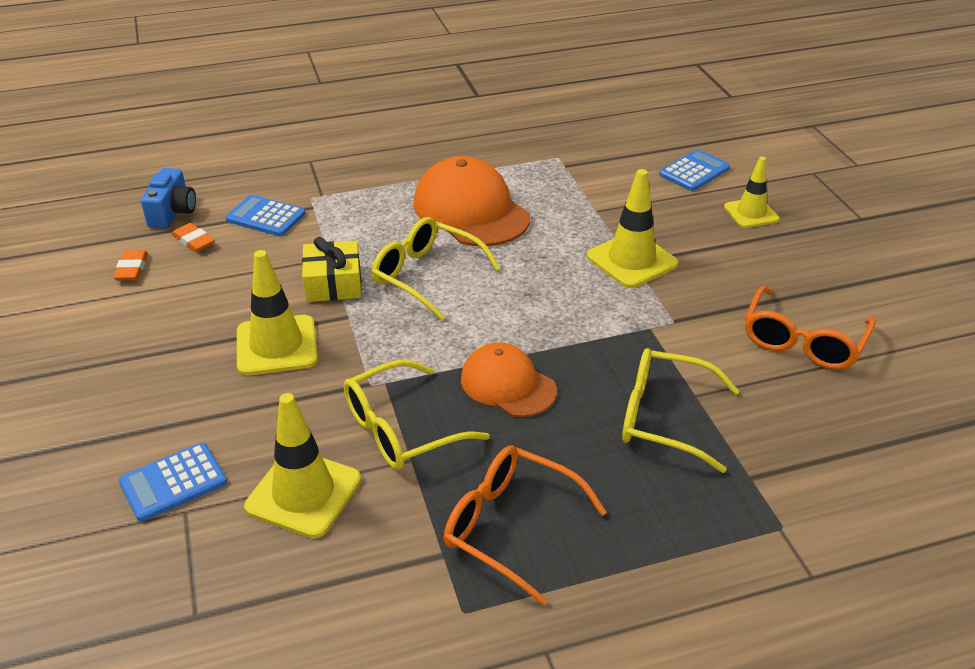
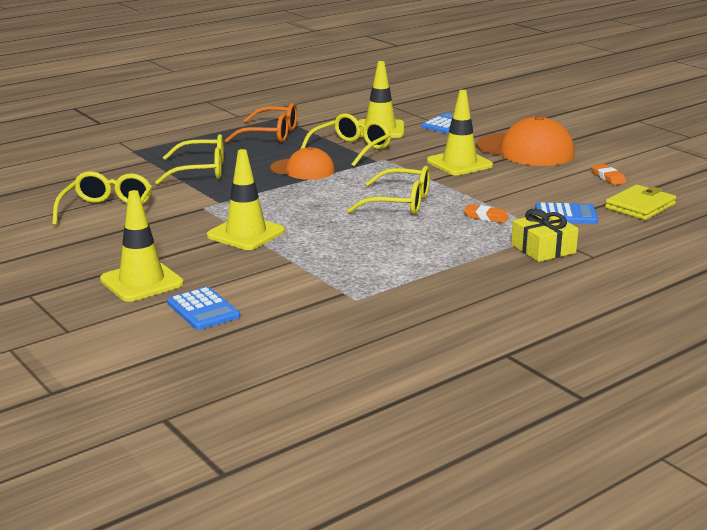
camera: 160 degrees right, 15 degrees down
blue camera [141,168,196,229] -> yellow wallet [605,185,677,220]
orange eraser [172,223,215,252] -> orange eraser moved to [464,204,509,223]
yellow gift [302,237,362,302] -> yellow gift moved to [511,209,579,262]
orange cap [413,156,530,246] -> orange cap moved to [476,116,575,166]
blue calculator [659,149,730,191] -> blue calculator turned 60 degrees counterclockwise [167,287,240,330]
yellow traffic cone [724,157,779,228] -> yellow traffic cone [100,190,184,302], size x1.52
orange glasses [745,286,876,370] -> yellow glasses [52,171,152,226]

